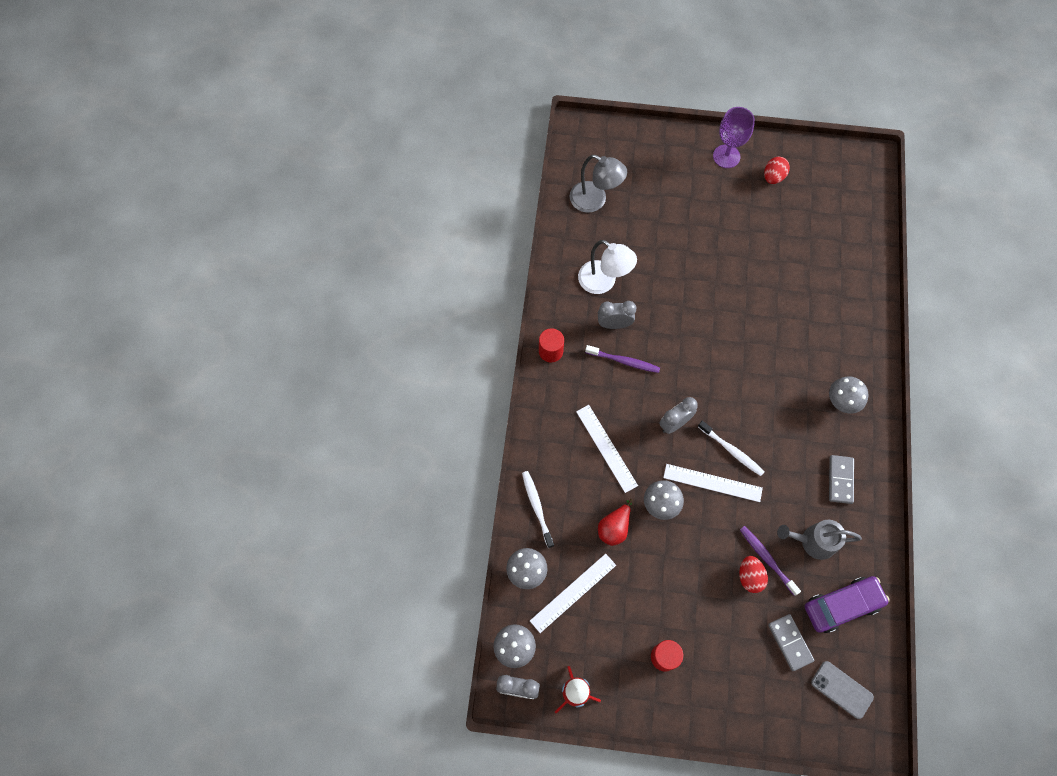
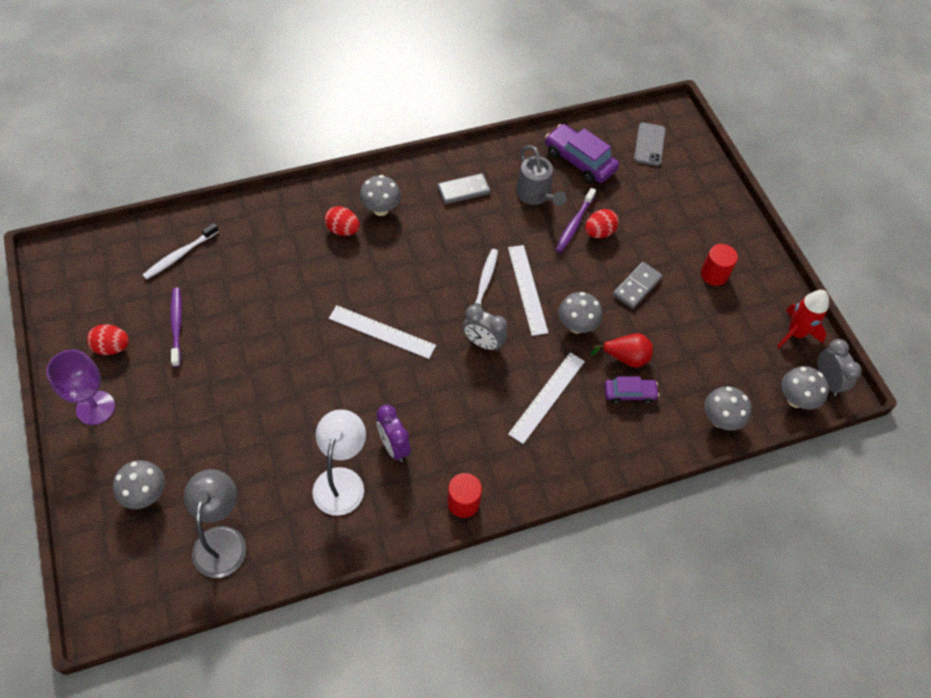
camera: 120 degrees left, 10 degrees down
white toothbrush [522,471,554,548] -> white toothbrush moved to [143,223,219,279]
white ruler [530,554,616,633] -> white ruler moved to [329,305,436,359]
purple toothbrush [585,345,660,373] -> purple toothbrush moved to [170,287,182,367]
grey clock [598,301,636,329] -> purple clock [376,405,411,462]
grey domino [768,614,814,671] -> grey domino moved to [613,262,662,309]
none -> grey mushroom [113,460,165,509]
none -> red egg [324,206,360,236]
none -> purple car [604,376,659,404]

